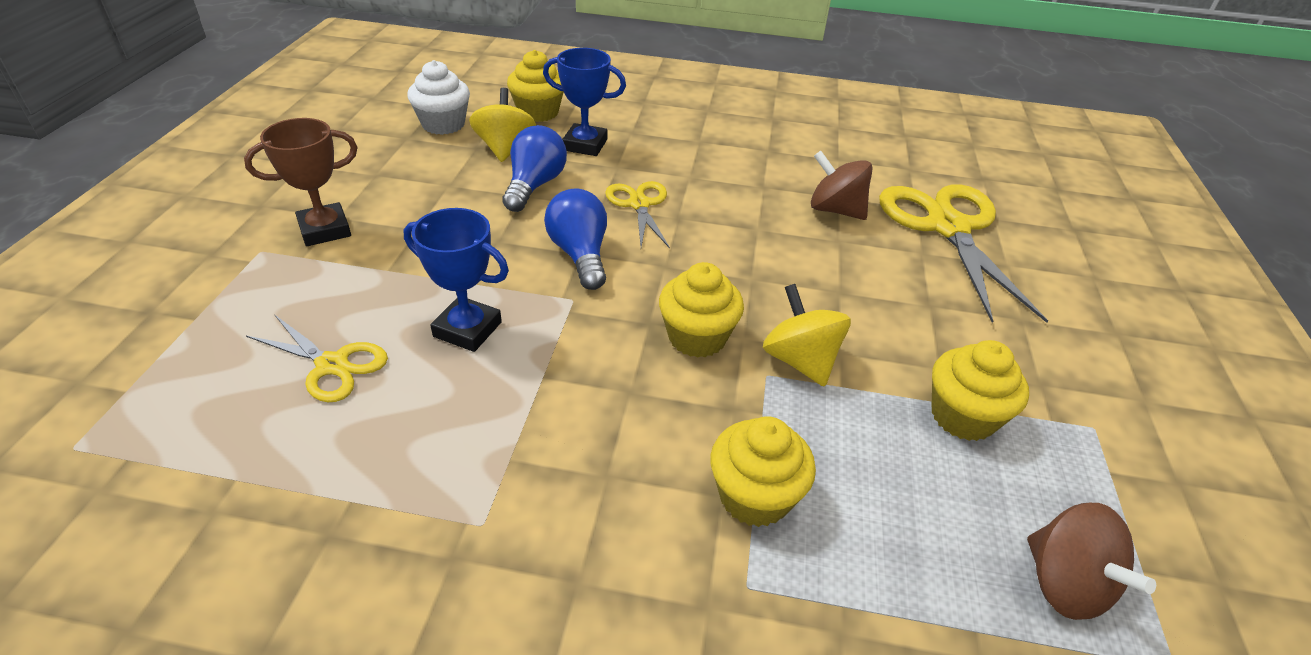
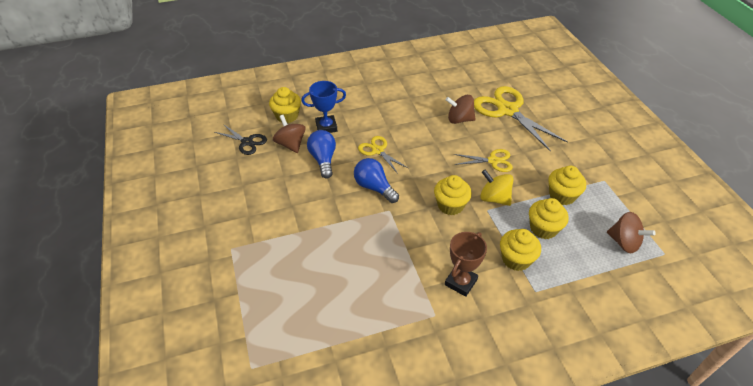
camera: 25 degrees left, 5 degrees up
brown trophy [244,118,358,246] -> brown trophy moved to [445,232,487,297]
yellow scissors [246,314,388,402] -> yellow scissors moved to [454,149,513,172]
blue trophy [404,208,509,352] -> none
white cupcake [407,60,470,135] -> black scissors [215,124,267,155]
yellow spinning top [469,88,536,162] -> brown spinning top [273,115,306,153]
none -> yellow cupcake [529,198,569,239]

